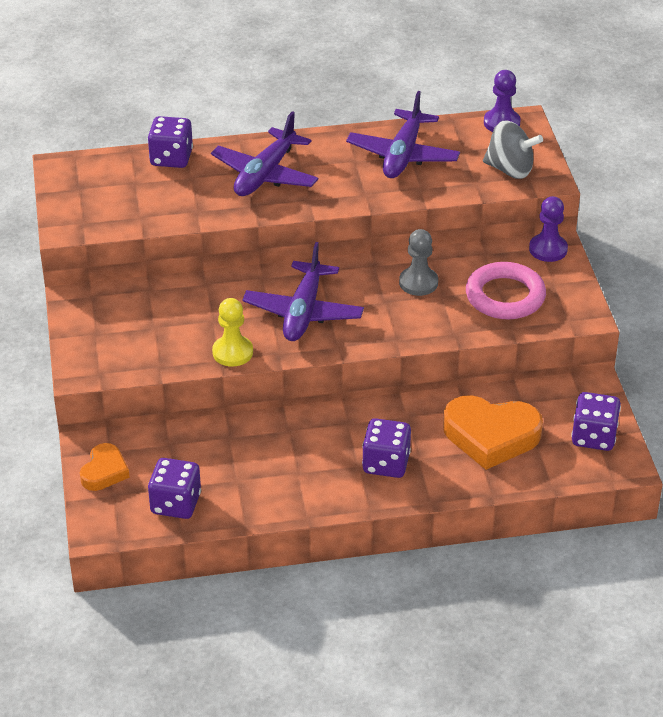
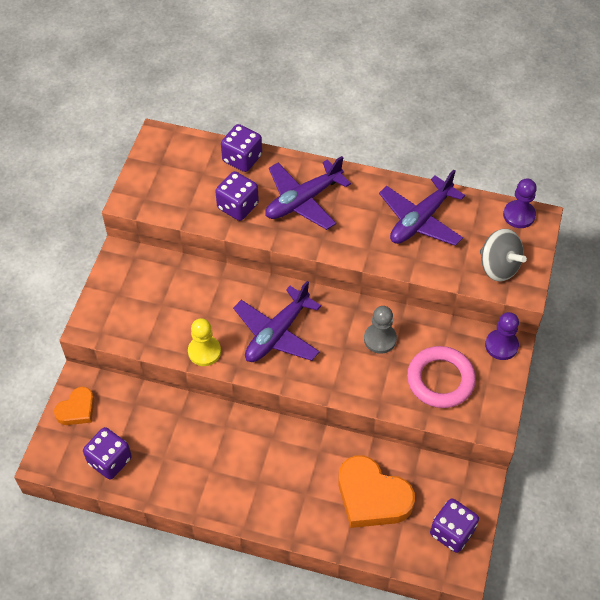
camera: 25 degrees right, 15 degrees up
purple dice [362,418,411,478] -> purple dice moved to [215,171,259,221]

